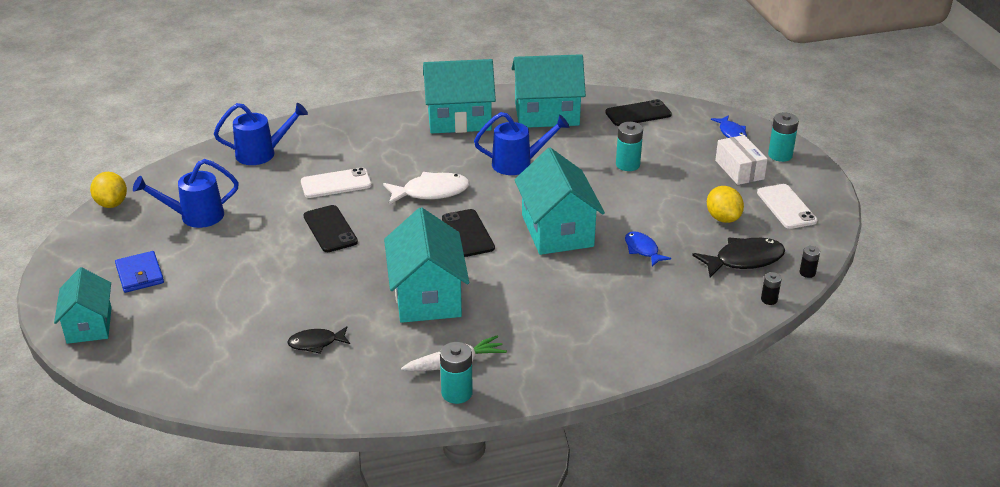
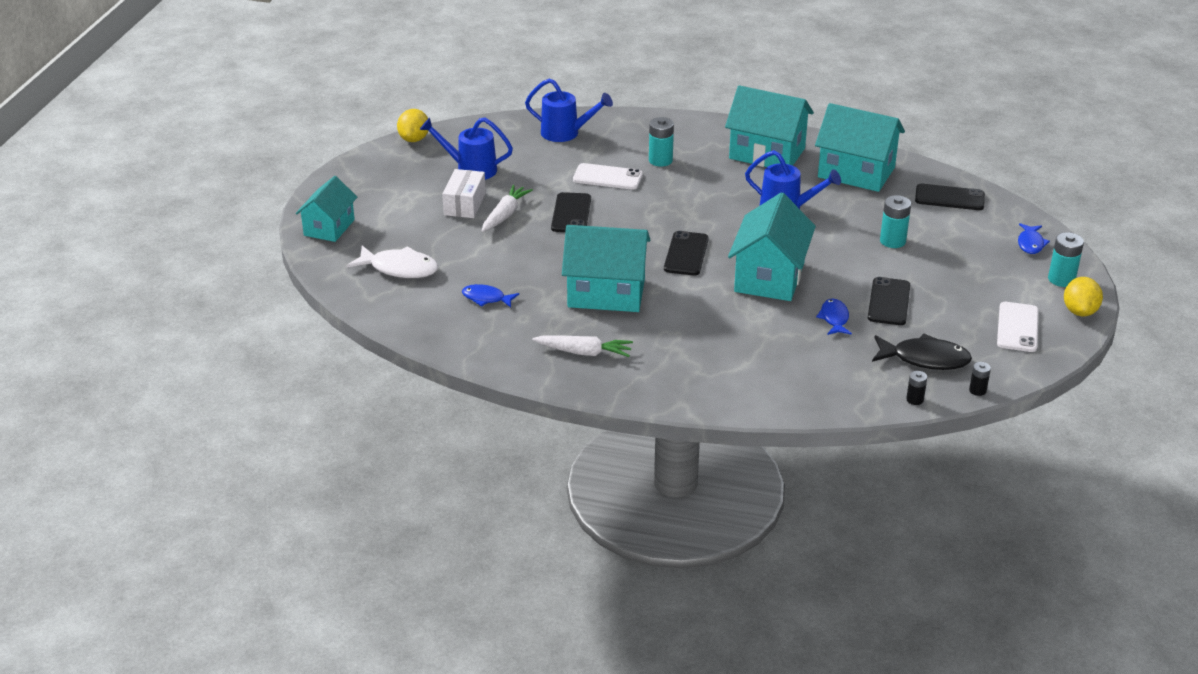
camera: 30 degrees right, 0 degrees up
blue wallet [115,251,164,293] -> none
black fish [287,326,350,354] -> blue fish [462,284,519,308]
white fish [383,172,470,205] -> white fish moved to [347,246,438,278]
turquoise house [384,207,469,323] -> turquoise house turned 75 degrees clockwise [562,225,650,312]
turquoise battery [440,342,473,404] -> turquoise battery moved to [649,117,674,167]
yellow lemon [707,186,744,223] -> yellow lemon moved to [1064,277,1103,316]
white box [715,135,768,185] -> white box moved to [442,169,486,218]
none -> white carrot [482,185,533,232]
none -> black phone [868,277,910,325]

